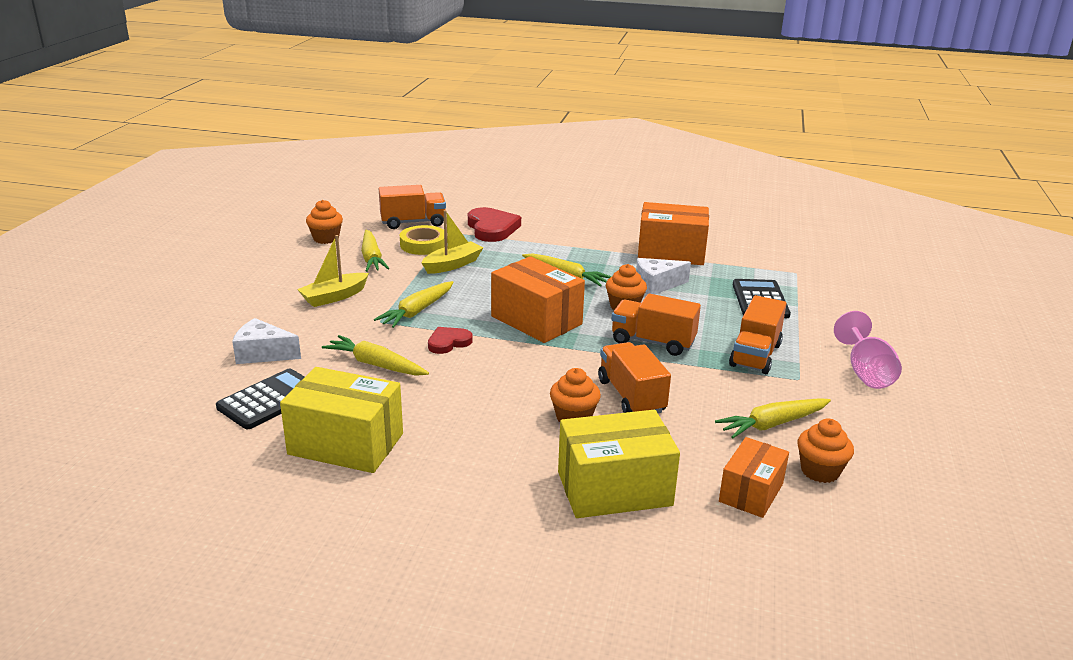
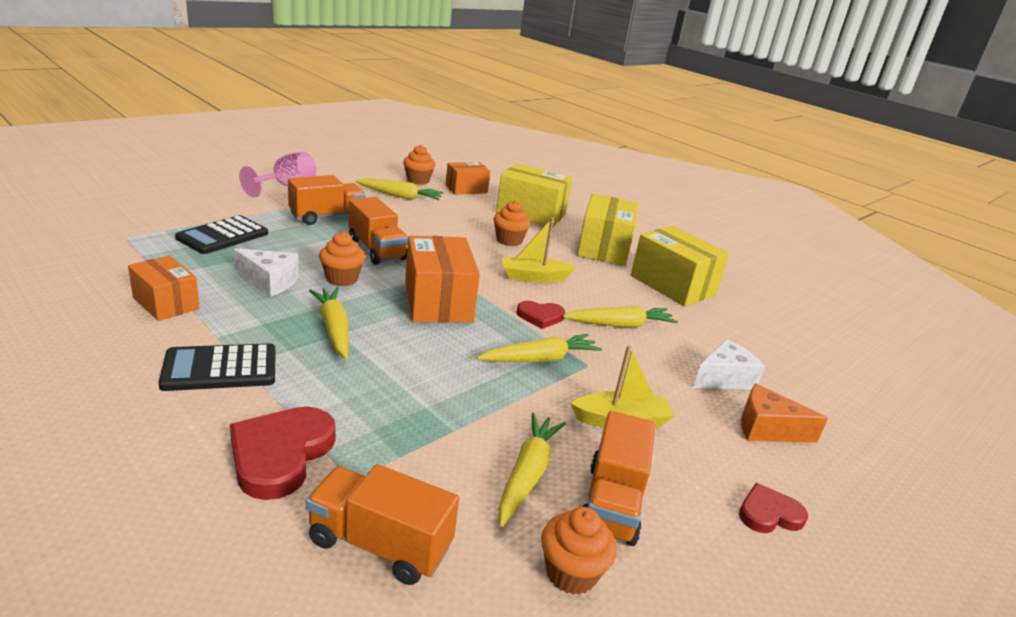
camera: 150 degrees left, 0 degrees up
black calculator [216,368,305,429] -> black calculator moved to [158,343,276,391]
white cheese [232,318,301,364] -> white cheese turned 75 degrees counterclockwise [693,339,765,390]
yellow carrot [322,335,429,376] -> yellow carrot turned 75 degrees counterclockwise [563,306,678,327]
yellow tape [400,225,445,255] -> none
yellow boat [422,210,483,274] -> yellow boat moved to [501,217,576,283]
orange truck [598,342,671,413] -> orange truck moved to [583,411,656,546]
orange box [638,202,709,265] -> orange box [128,255,199,321], size x0.62
none -> yellow box [577,194,638,266]
none -> red heart [739,483,808,533]
none -> orange cheese [741,384,828,443]

